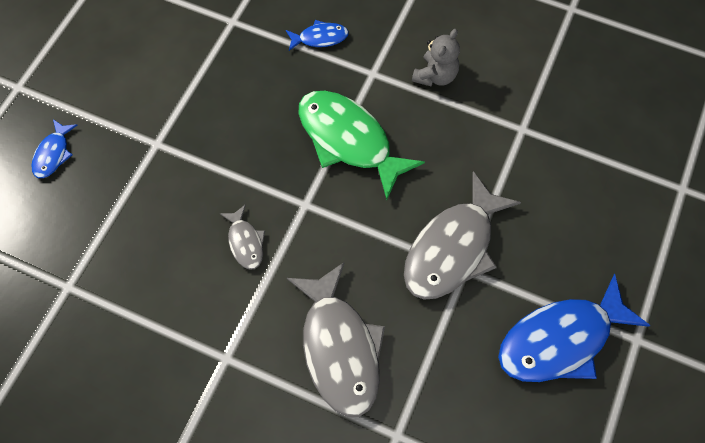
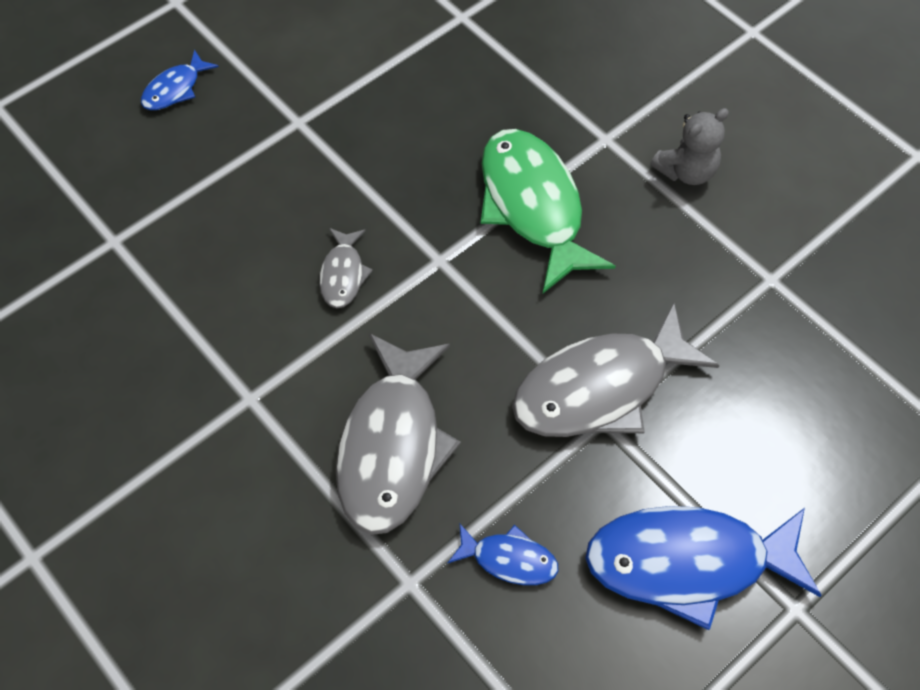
camera: 25 degrees right, 5 degrees down
blue fish [286,20,349,51] -> blue fish moved to [448,523,559,585]

